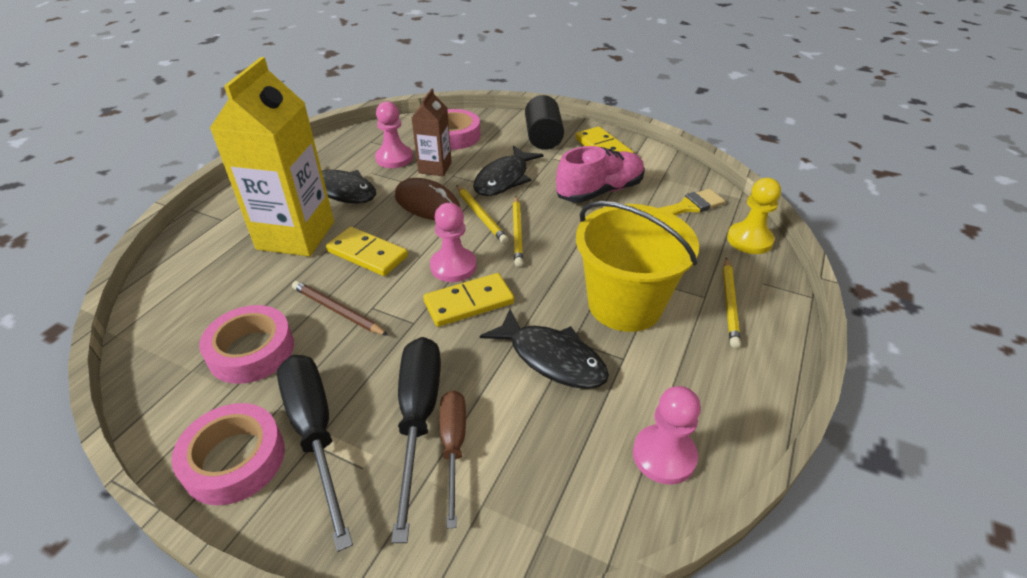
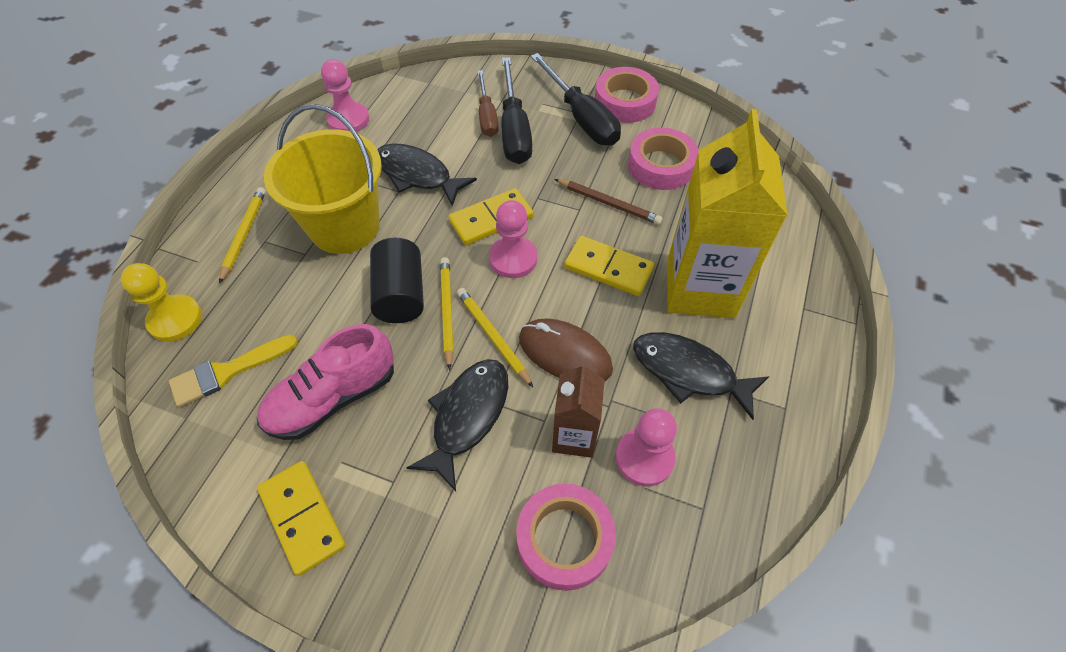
camera: 175 degrees right, 15 degrees up
black cylinder [525,95,564,150] -> black cylinder moved to [370,238,424,323]

